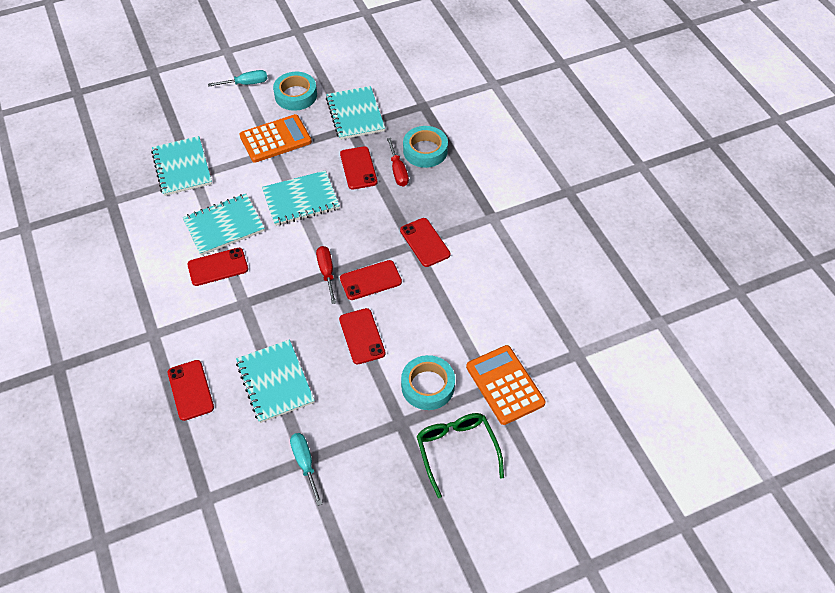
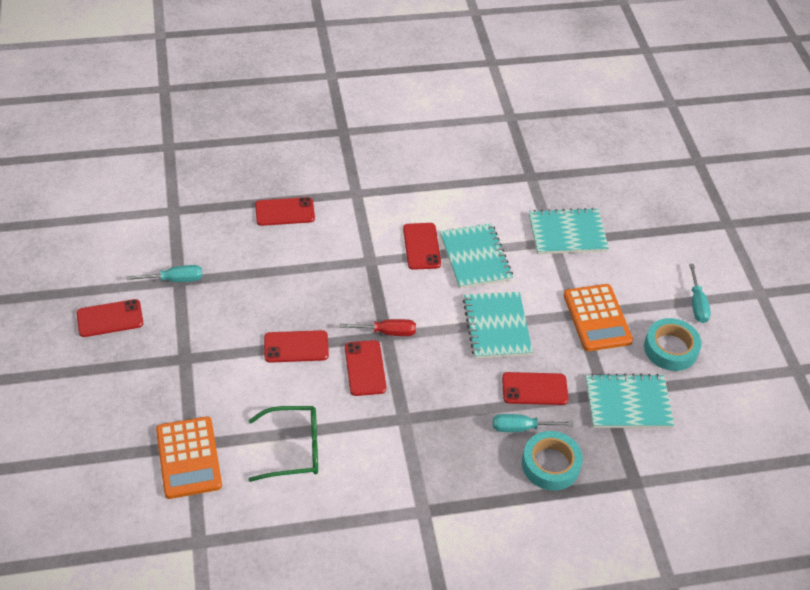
camera: 100 degrees right, 5 degrees down
turquoise notebook [236,340,315,423] -> none
red screwdriver [387,138,409,186] -> turquoise screwdriver [493,414,573,432]
red phone [400,218,451,267] -> red phone moved to [77,299,143,337]
turquoise tape [401,355,455,410] -> none
green glasses [417,413,504,498] -> green glasses moved to [248,406,318,482]
orange calculator [466,345,545,425] -> orange calculator turned 90 degrees clockwise [156,416,222,499]

